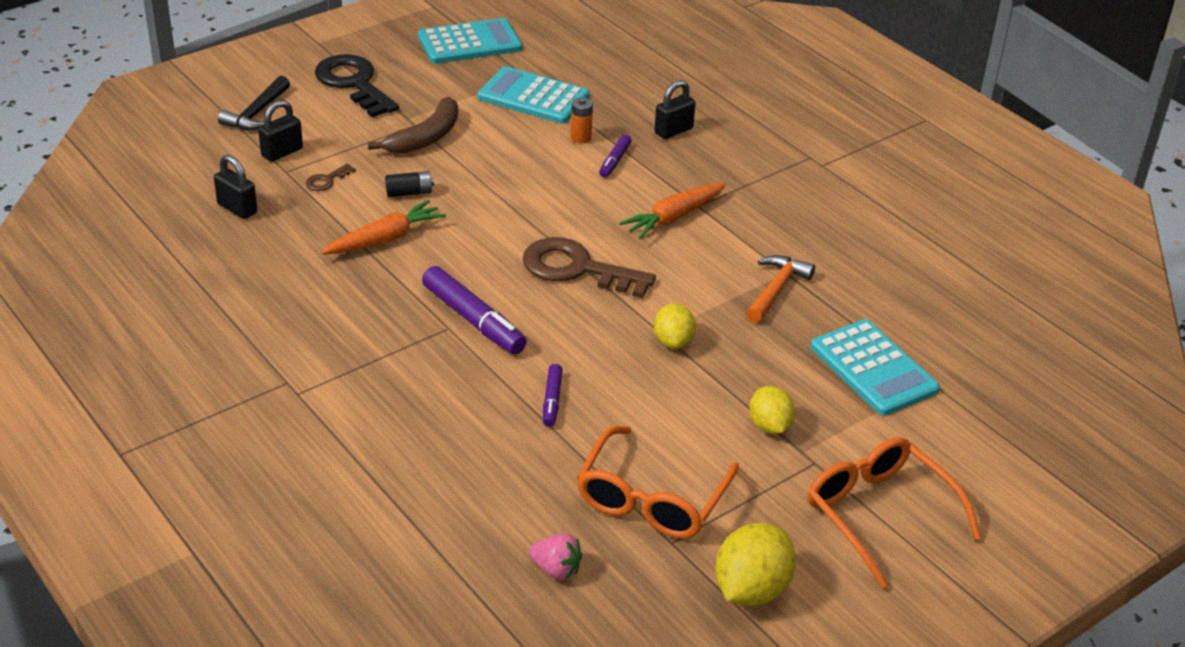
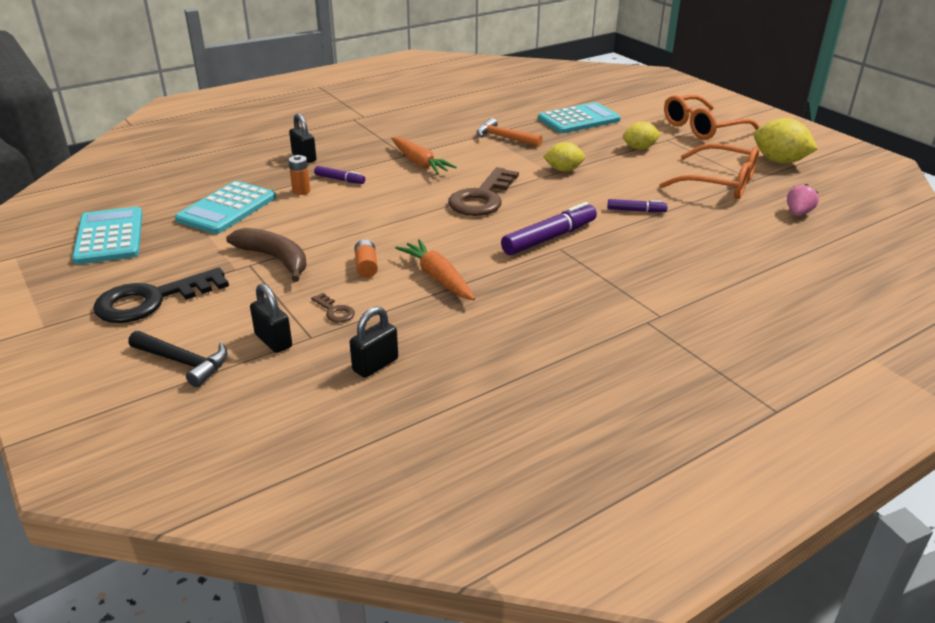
camera: 85 degrees left, 5 degrees down
black battery [385,171,434,197] -> orange battery [354,239,378,278]

